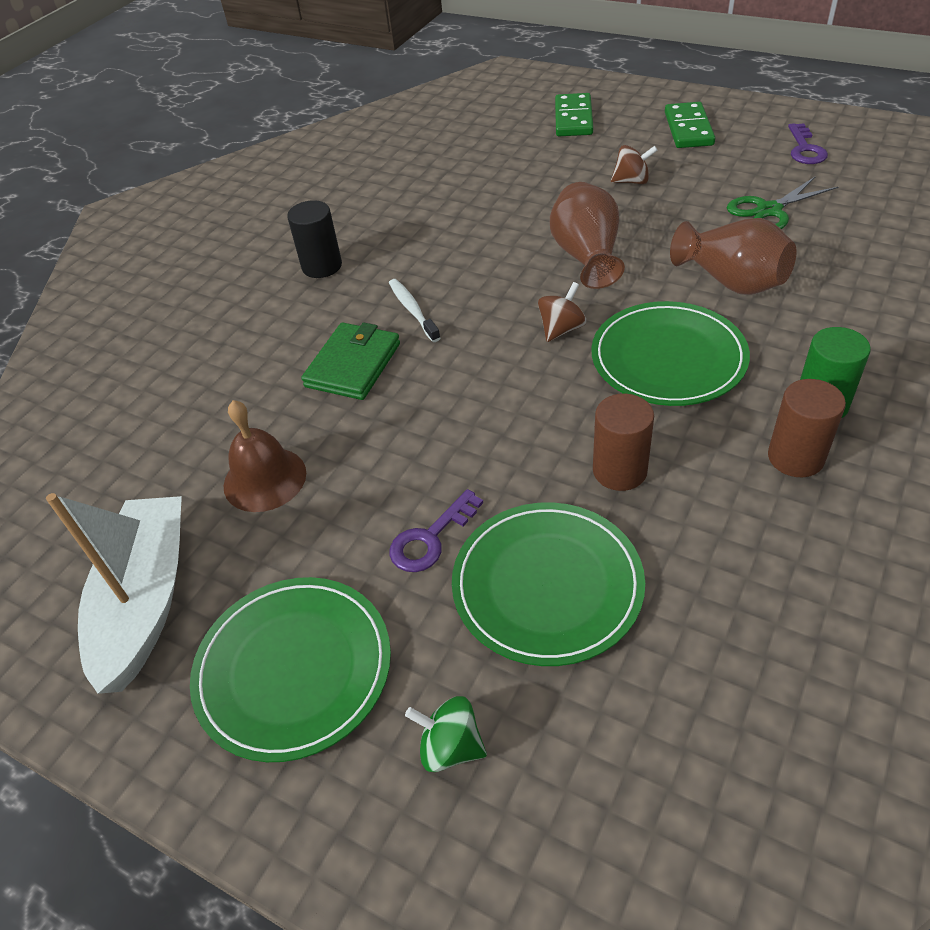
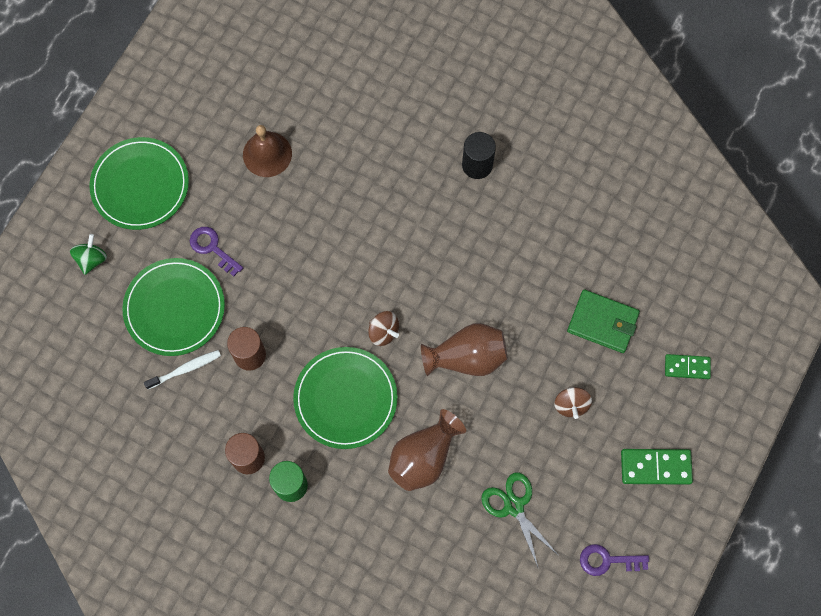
camera: 85 degrees right, 25 degrees up
white boat [46,493,182,694] -> none
green wallet [301,323,400,400] -> green wallet moved to [567,290,640,353]
white toothbrush [389,279,440,342] -> white toothbrush moved to [144,350,221,389]
green domino [555,93,593,136] -> green domino [665,354,711,379], size x0.66

